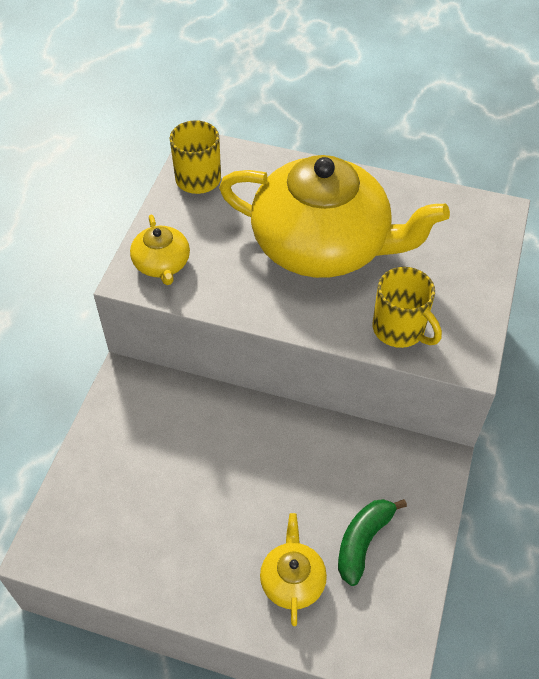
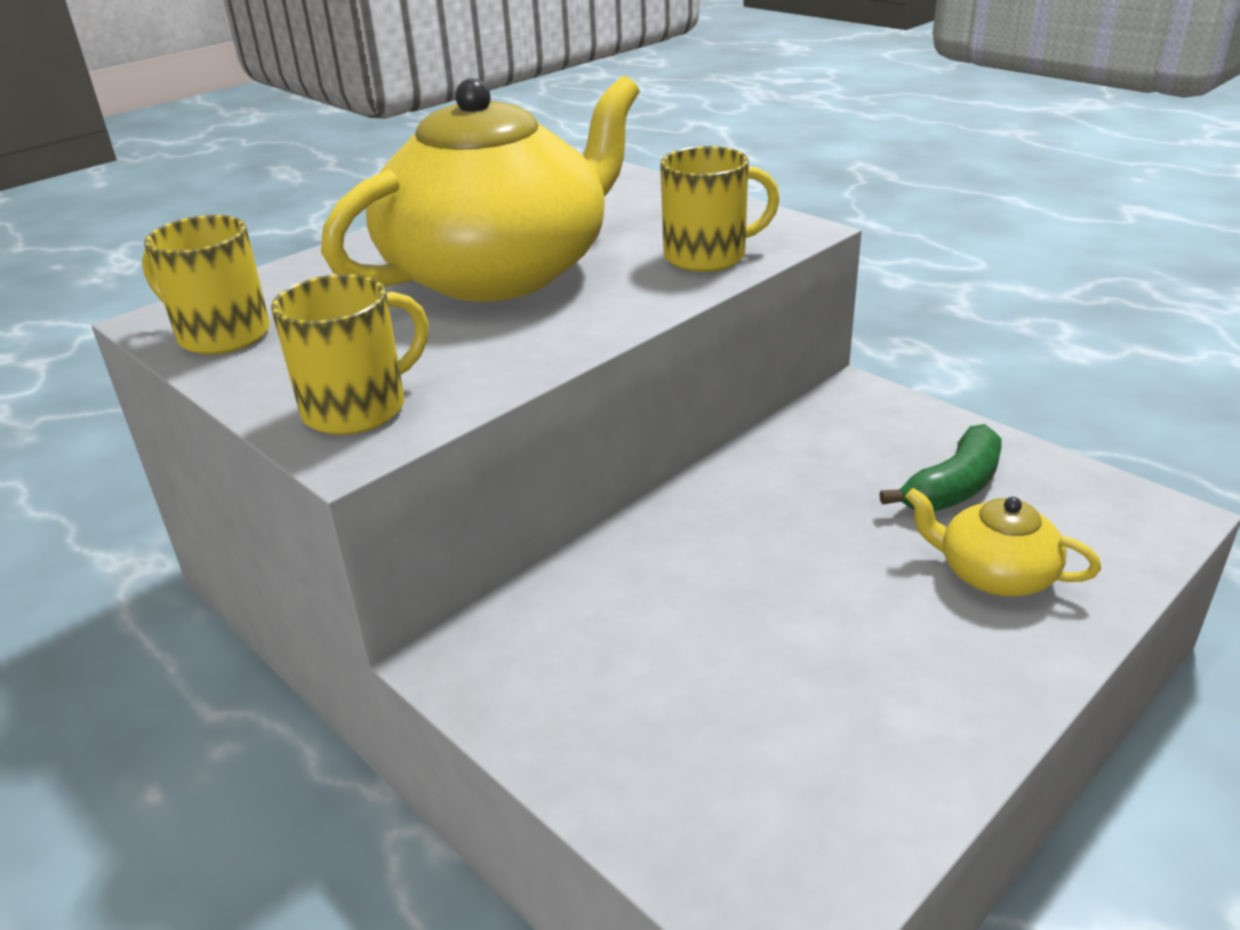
camera: 60 degrees left, 20 degrees down
yellow teapot [130,215,190,285] -> yellow mug [271,274,429,435]
green banana [338,499,407,586] -> green banana turned 105 degrees counterclockwise [879,424,1002,511]

